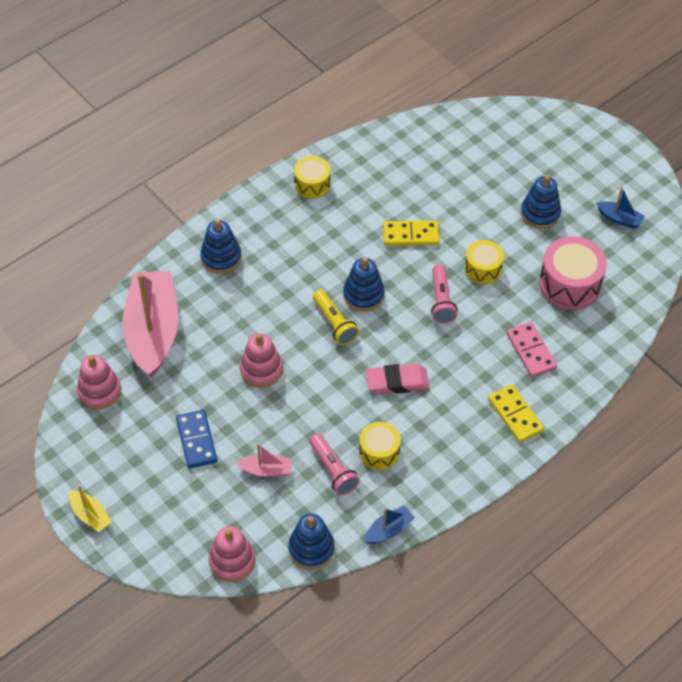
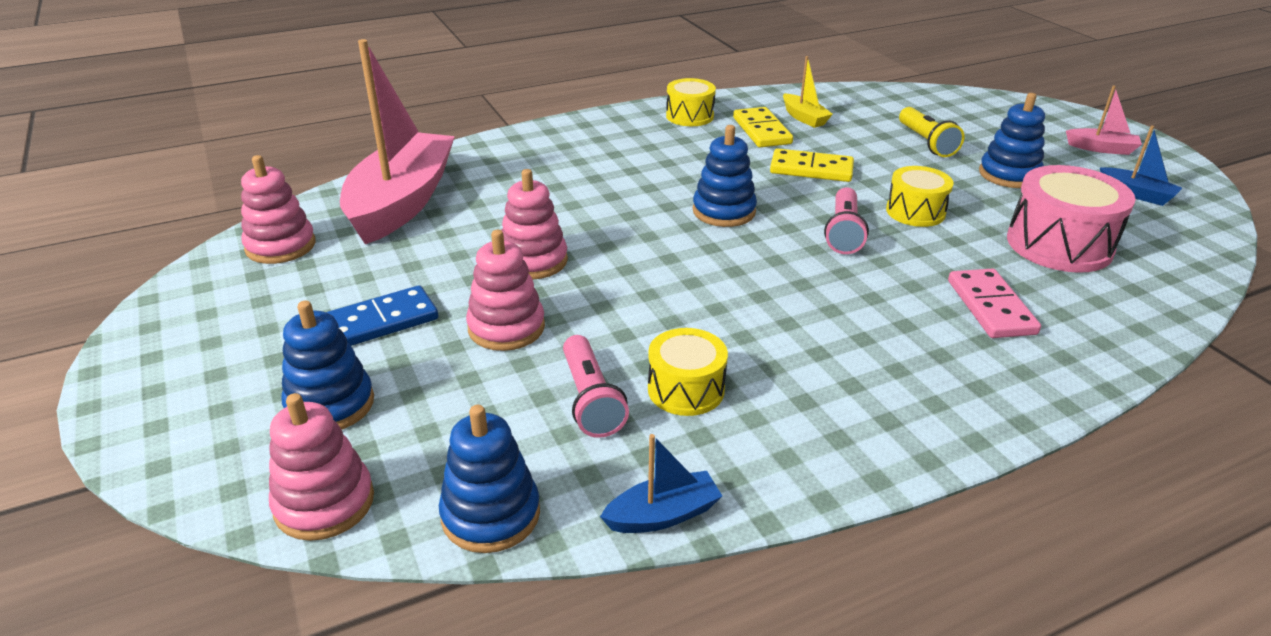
camera: 15 degrees right, 20 degrees down
yellow boat [69,486,112,532] -> yellow boat moved to [783,56,833,128]
blue domino [176,410,217,469] -> blue domino turned 60 degrees clockwise [326,285,438,346]
blue stacking toy [200,219,241,274] -> blue stacking toy moved to [281,300,374,430]
pink boat [236,444,292,477] -> pink boat moved to [1066,86,1142,155]
yellow flashlight [313,290,359,345] -> yellow flashlight moved to [899,107,965,157]
pink eraser [366,364,429,394] -> none
yellow domino [488,385,544,443] -> yellow domino moved to [733,107,793,147]
none -> pink stacking toy [466,230,545,351]

